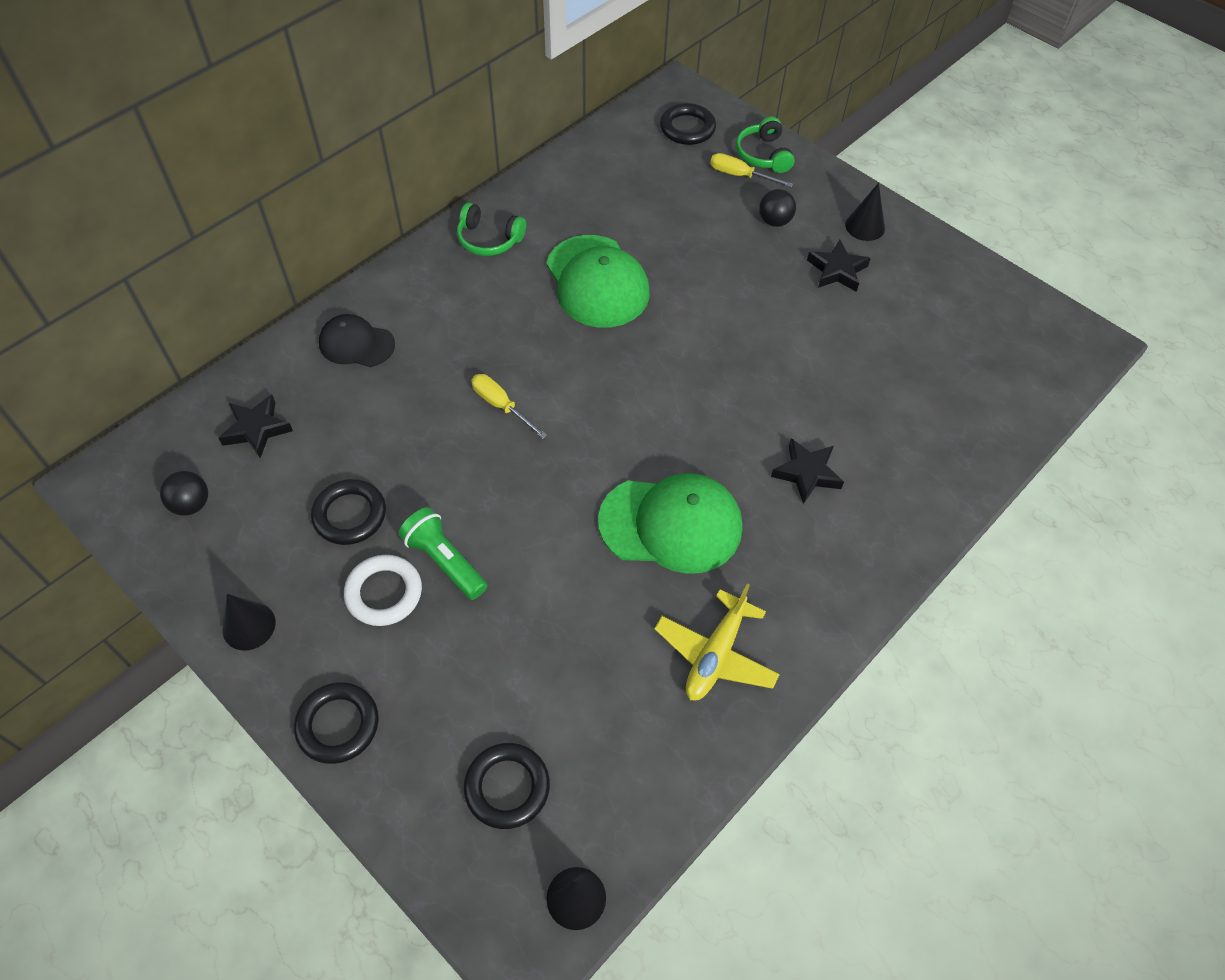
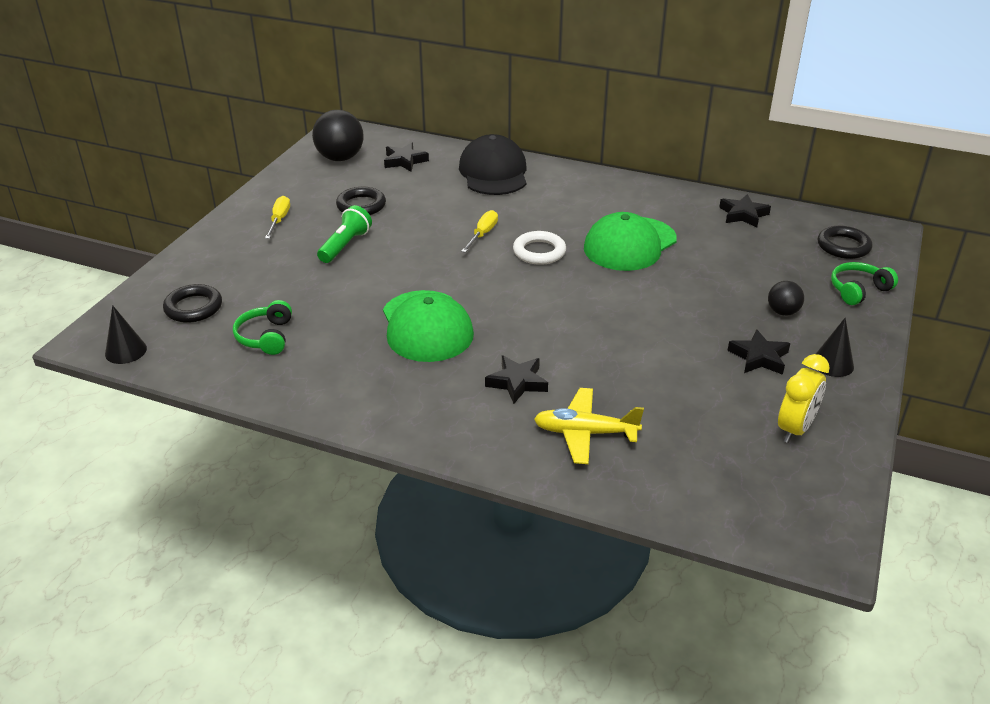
camera: 70 degrees right, 20 degrees down
black ball [160,471,208,516] -> black ball [312,110,363,161], size x1.82
black cone [223,594,276,650] -> none
black ring [294,682,379,764] -> none
black cap [319,314,395,367] -> black cap [459,134,526,195], size x1.69
white ring [344,555,422,626] -> white ring moved to [513,231,566,265]
green headphones [457,203,526,256] -> green headphones moved to [233,300,292,355]
yellow plane [654,584,780,700] -> yellow plane moved to [534,388,644,464]
yellow screwdriver [710,153,793,187] -> yellow screwdriver moved to [265,196,290,239]
none -> black star [719,194,771,227]
none -> yellow clock [778,354,830,443]

